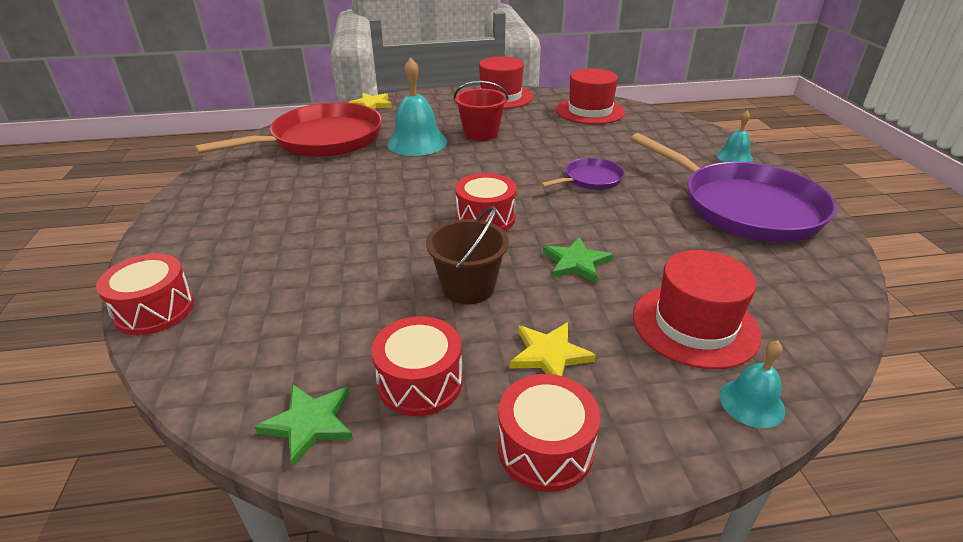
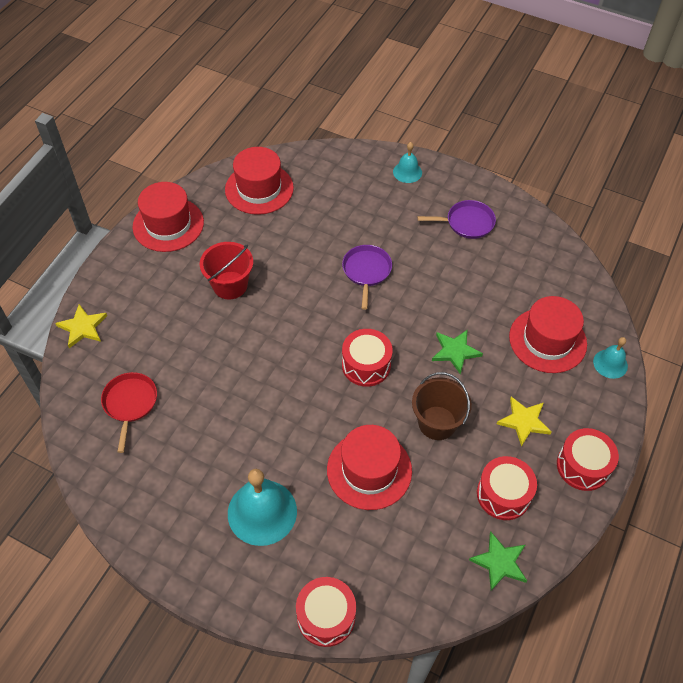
camera: 55 degrees left, 20 degrees up
red pan [195,102,382,157] -> red pan [101,372,157,453], size x0.47
turquoise bell [387,57,447,156] -> turquoise bell moved to [228,469,297,546]
purple pan [631,133,836,242] -> purple pan [417,200,496,239], size x0.47
none -> red hat [327,425,412,510]

